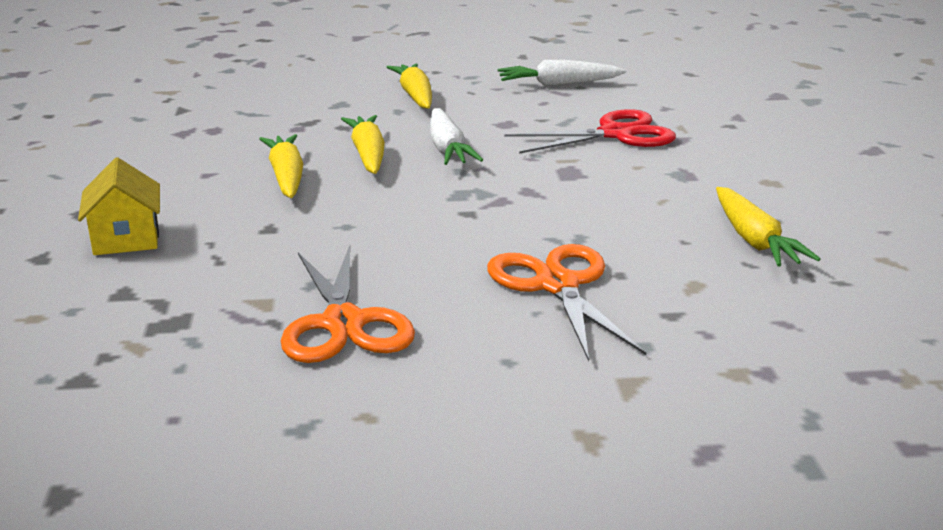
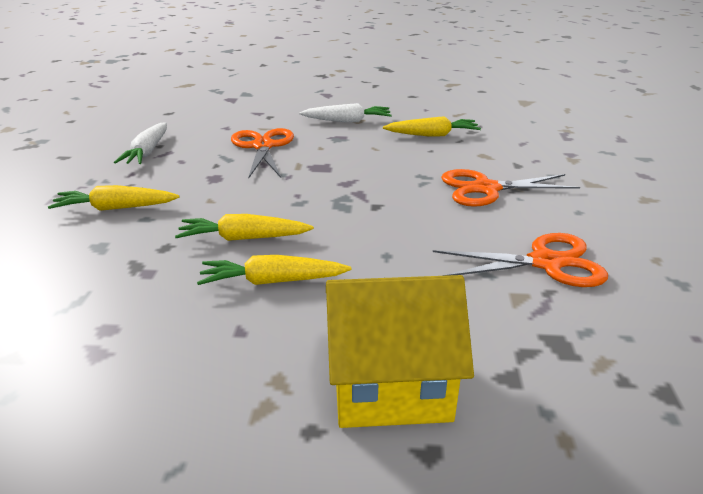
camera: 80 degrees left, 5 degrees up
yellow house [78,157,160,255] -> yellow house [326,275,474,428], size x1.65
white carrot [430,108,483,165] -> white carrot moved to [300,103,392,122]
red scissors [504,109,676,154] -> orange scissors [231,128,294,179]

